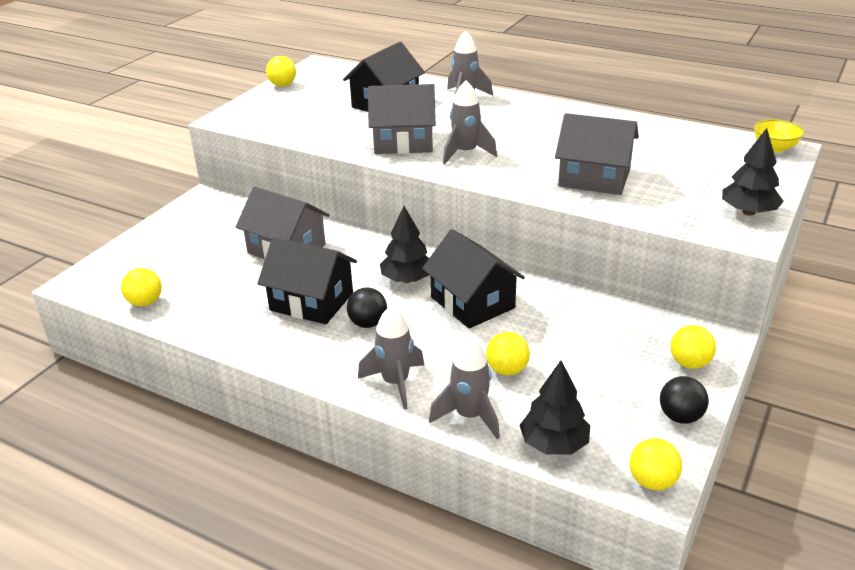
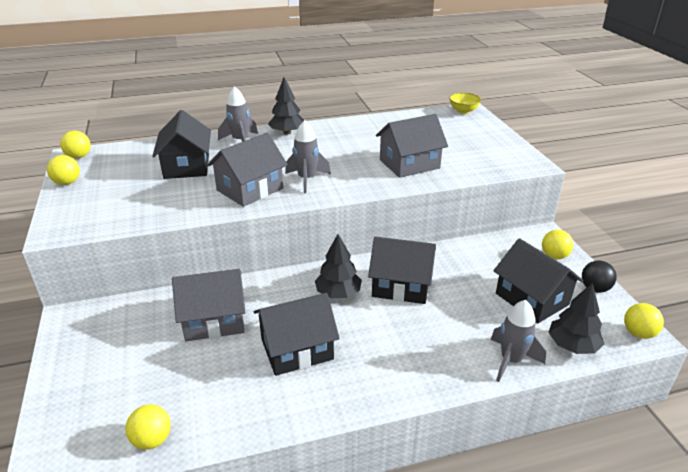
camera: 45 degrees left, 0 degrees up
black ball [347,287,387,328] -> none
grey rocket [358,306,424,409] -> none
yellow ball [486,332,530,375] -> yellow ball moved to [60,131,91,158]
black tree [722,128,784,215] -> black tree moved to [268,77,304,135]
none -> black house [493,238,583,323]

